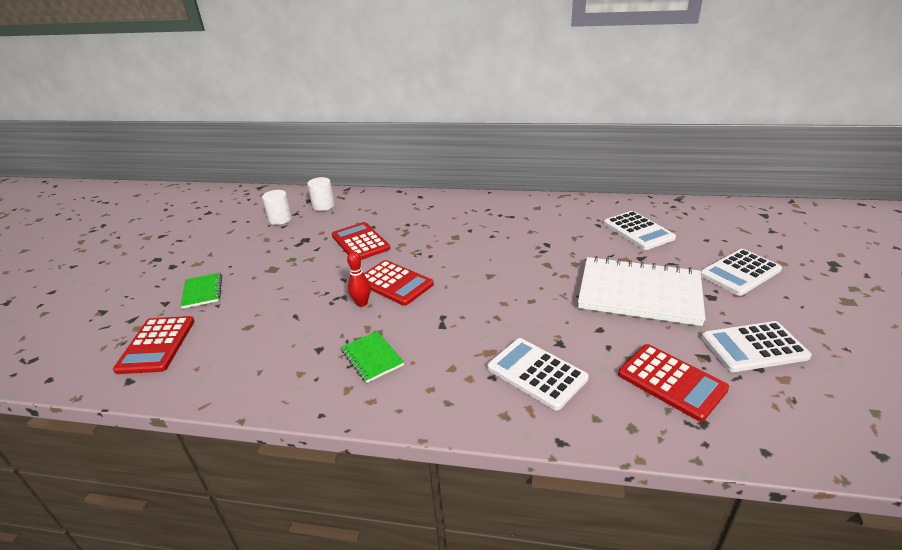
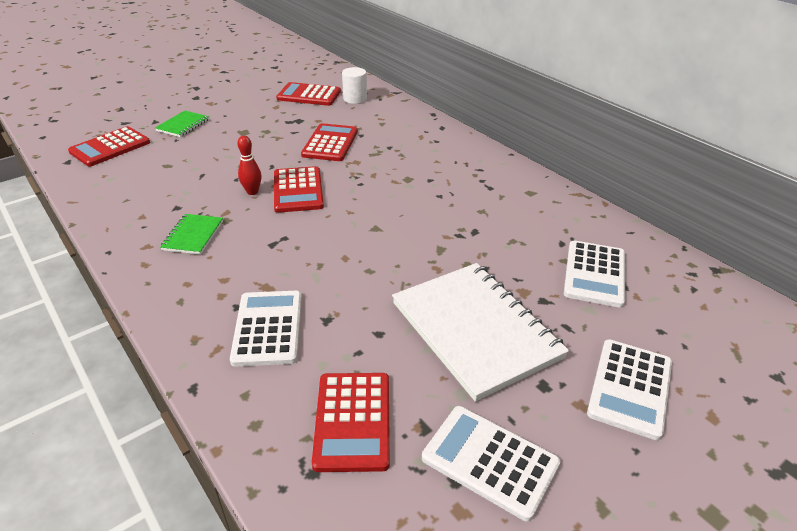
camera: 40 degrees right, 5 degrees up
white cylinder [262,190,292,225] -> red calculator [276,82,341,106]
white calculator [701,249,782,296] -> white calculator turned 75 degrees counterclockwise [587,339,672,440]

